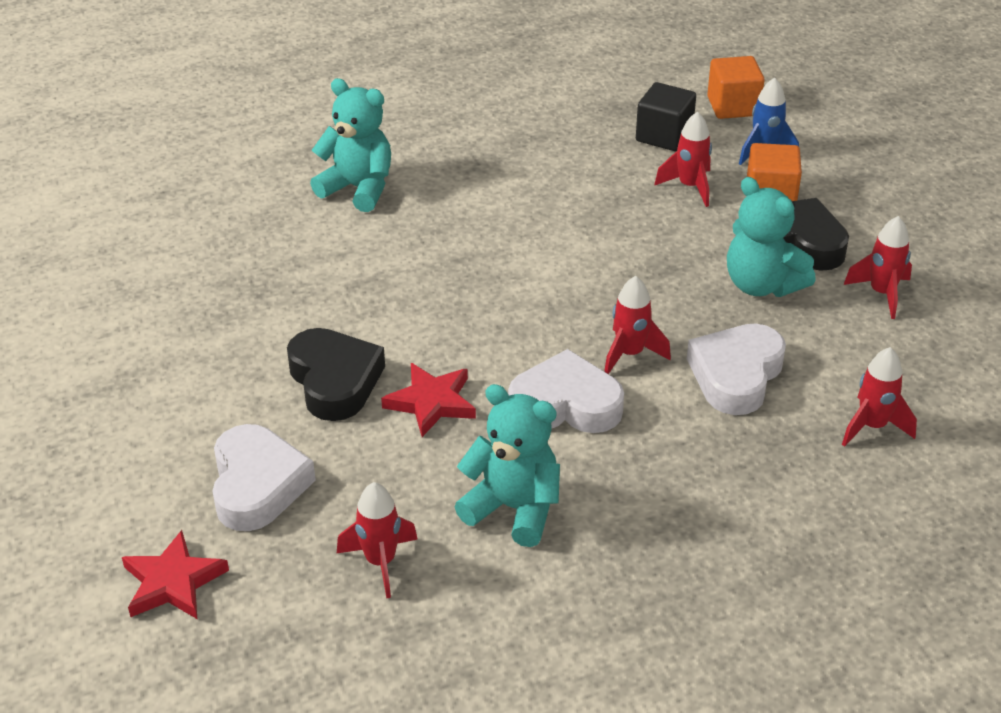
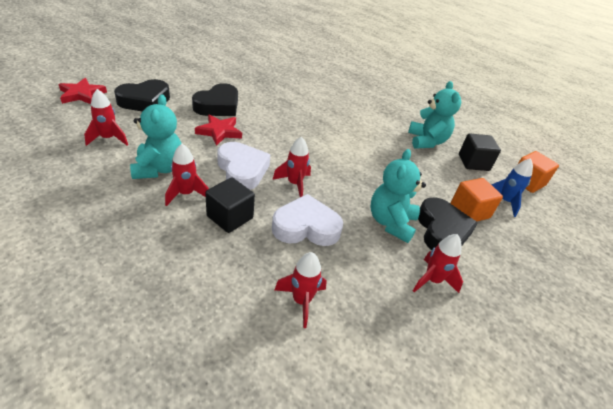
camera: 55 degrees right, 0 degrees up
white heart [212,424,316,531] -> black heart [114,79,170,111]
turquoise teddy bear [310,78,391,212] -> turquoise teddy bear moved to [408,81,461,149]
red rocket [654,112,712,207] -> red rocket moved to [165,144,209,206]
none -> black cube [205,177,255,233]

